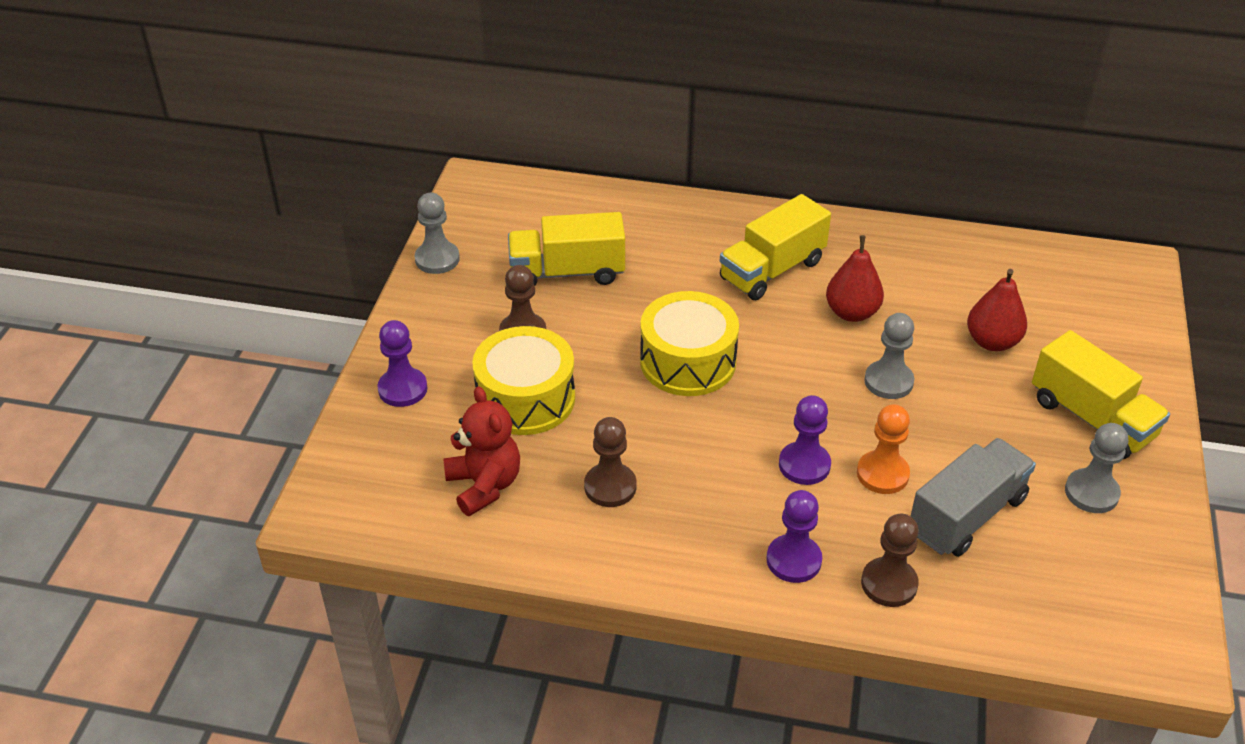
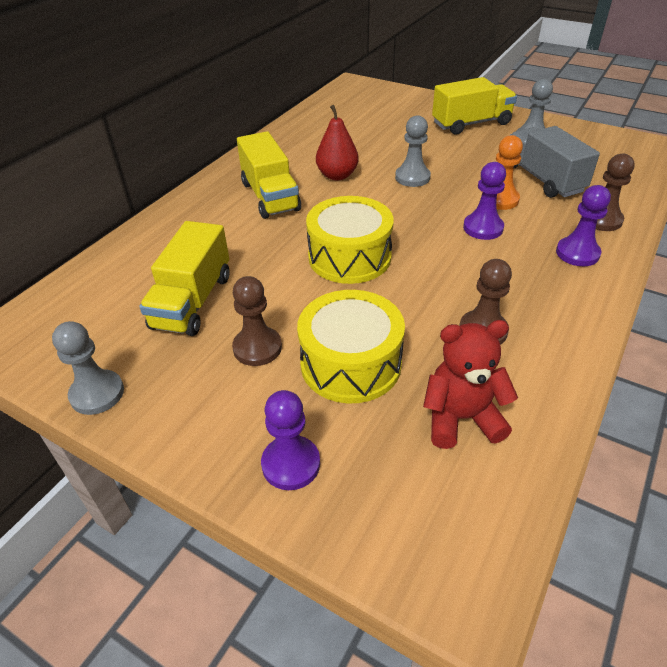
camera: 70 degrees left, 0 degrees up
red pear [967,269,1027,351] -> none

